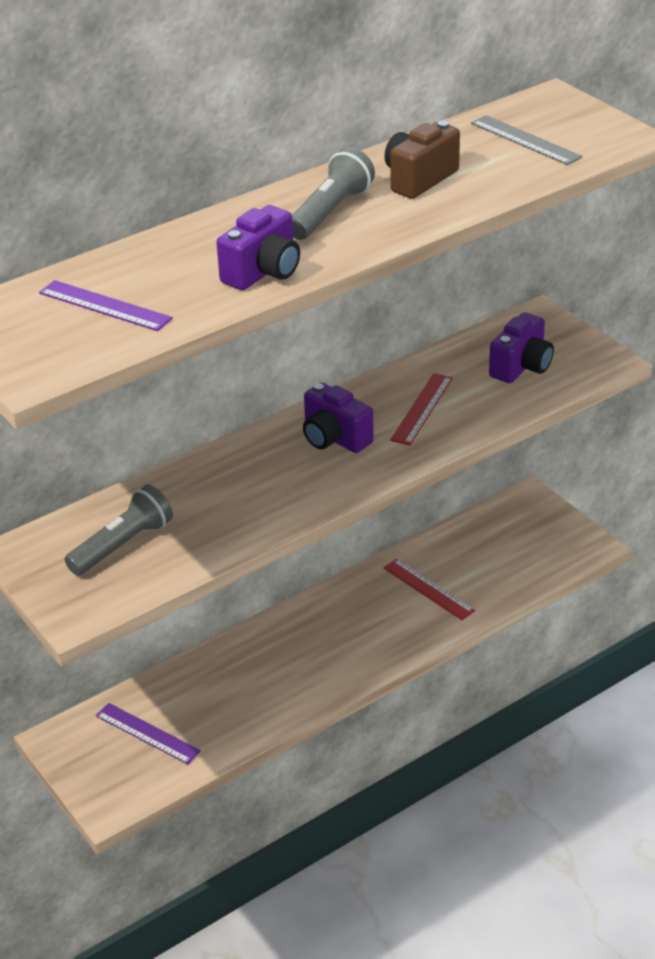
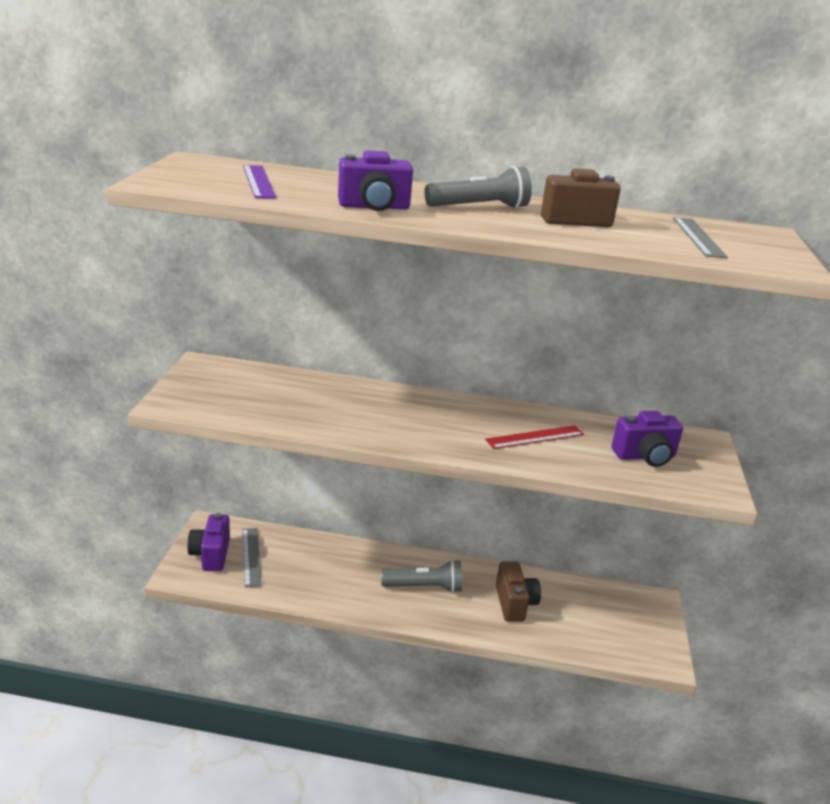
camera: 40 degrees right, 10 degrees down
grey flashlight [65,485,173,576] -> grey flashlight moved to [381,560,462,593]
purple ruler [96,703,201,764] -> grey ruler [242,528,261,587]
purple camera [303,382,374,453] -> purple camera moved to [187,513,230,571]
red ruler [383,559,475,620] -> brown camera [496,561,541,622]

